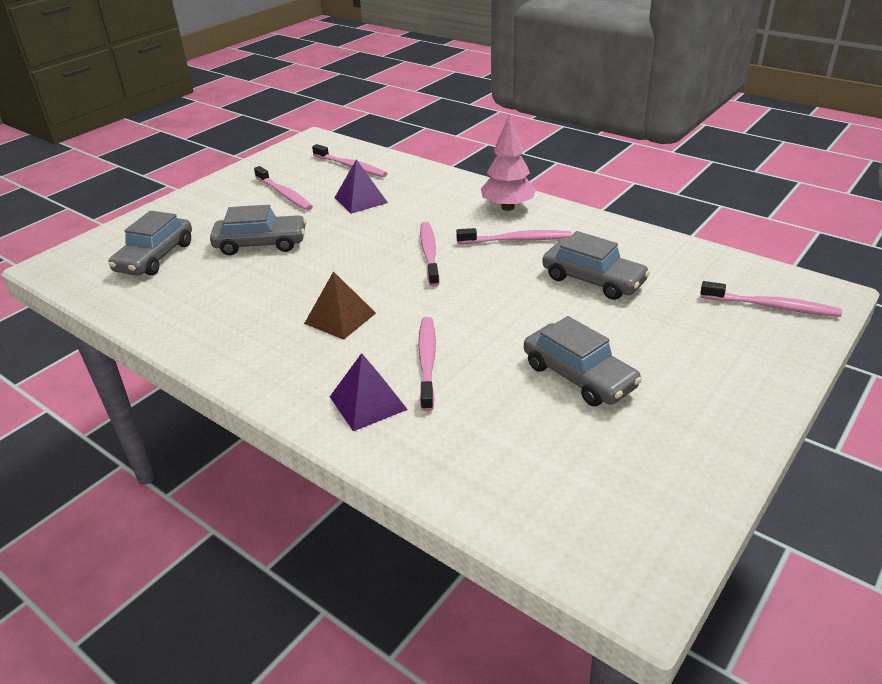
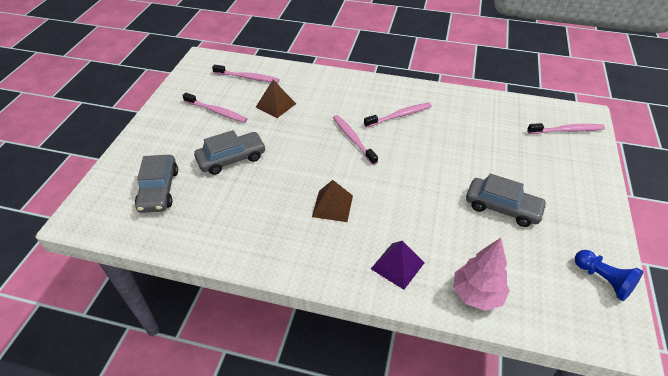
camera: 25 degrees left, 10 degrees up
purple pyramid [334,159,388,214] -> brown pyramid [256,80,296,118]
pink toothbrush [418,317,436,412] -> none
pink tree [481,114,536,211] -> pink tree moved to [453,238,510,311]
grey car [542,231,650,300] -> none
none -> blue pawn [575,250,643,301]

